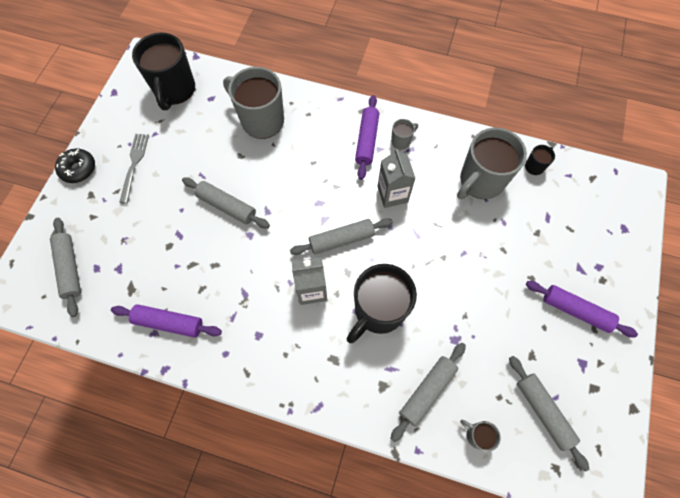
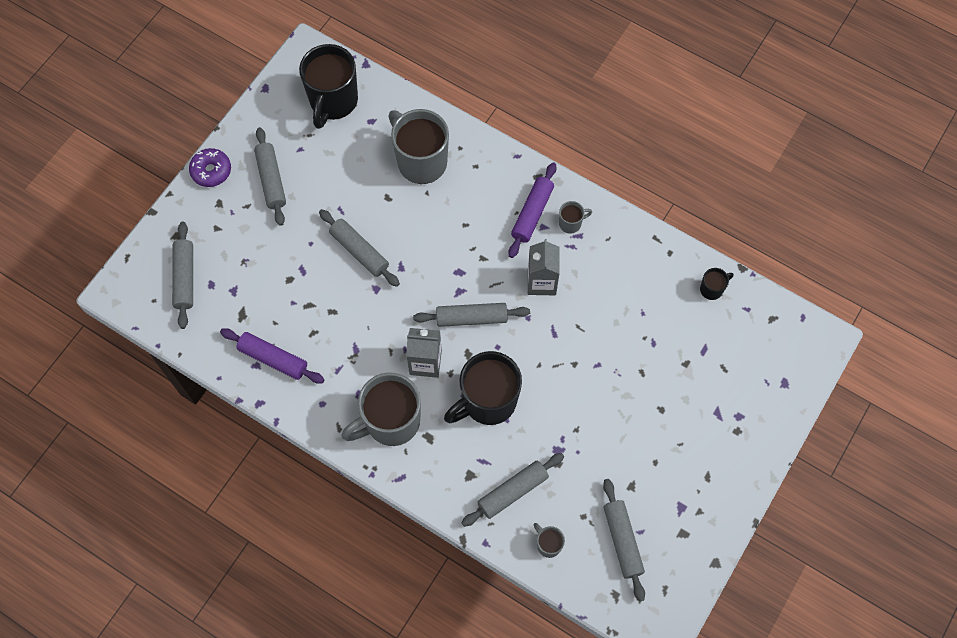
camera: 15 degrees right, 0 degrees up
black donut [55,148,95,183] -> purple donut [189,148,231,187]
grey fork [119,134,149,204] -> grey rolling pin [254,127,286,226]
grey mug [457,128,527,199] -> grey mug moved to [341,372,421,446]
purple rolling pin [526,281,638,337] -> none

